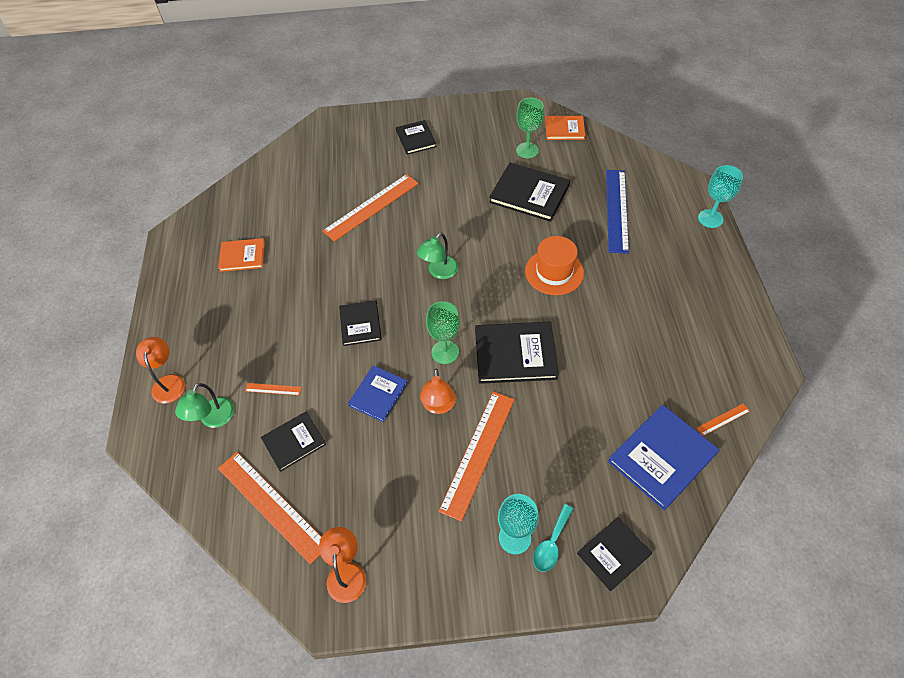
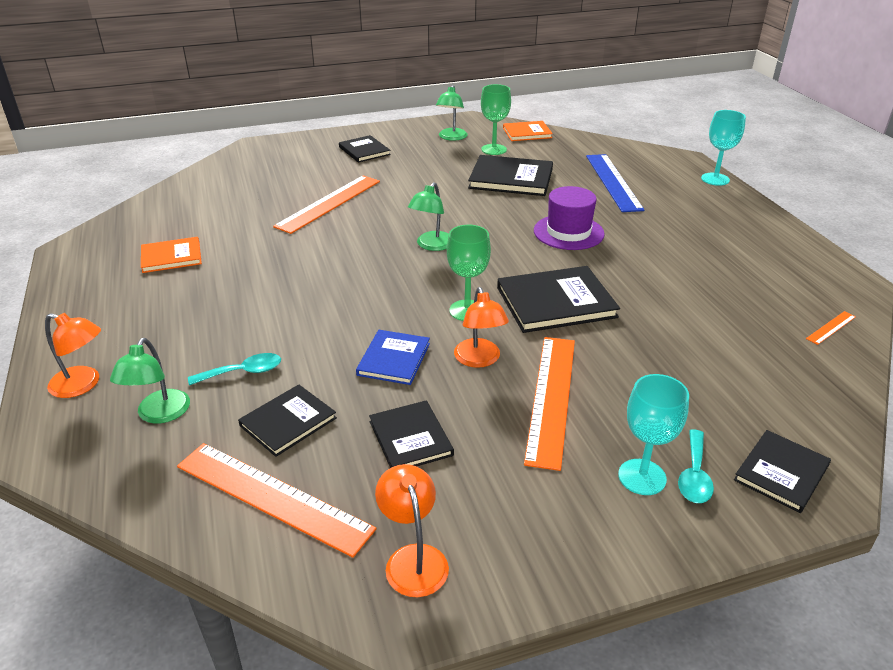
camera: 15 degrees left, 20 degrees down
orange lamp [136,337,185,404] -> orange lamp turned 135 degrees clockwise [45,313,101,398]
orange ruler [245,383,302,395] -> turquoise spoon [188,353,281,385]
black book [339,300,381,346] -> black book moved to [369,400,454,468]
orange hat [525,236,584,295] -> purple hat [534,186,605,250]
blue book [608,405,719,510] -> none
none -> green lamp [436,85,468,141]

